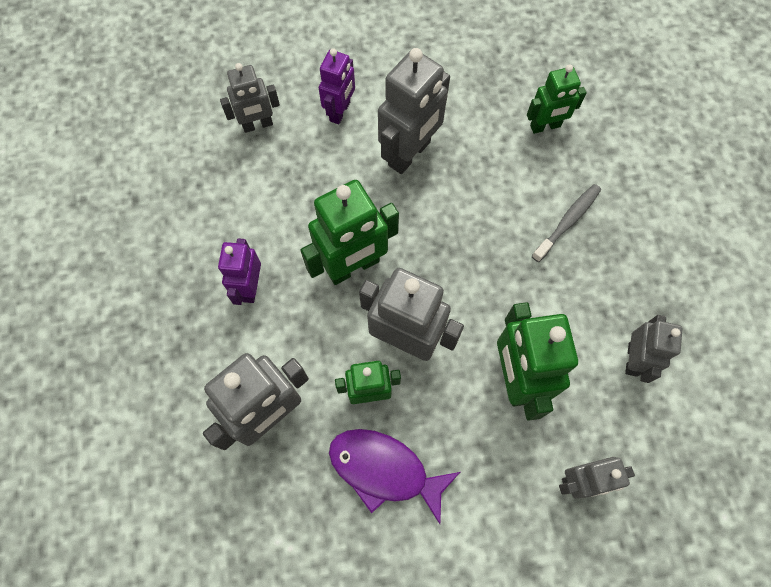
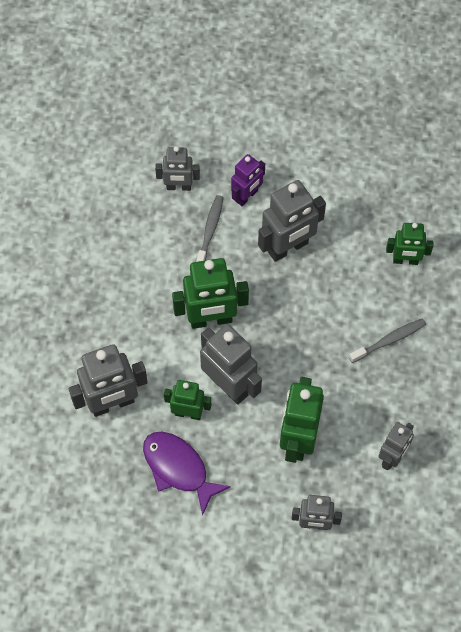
camera: 20 degrees right, 5 degrees down
purple robot [218,238,261,305] -> none
none -> grey toothbrush [196,195,224,262]

